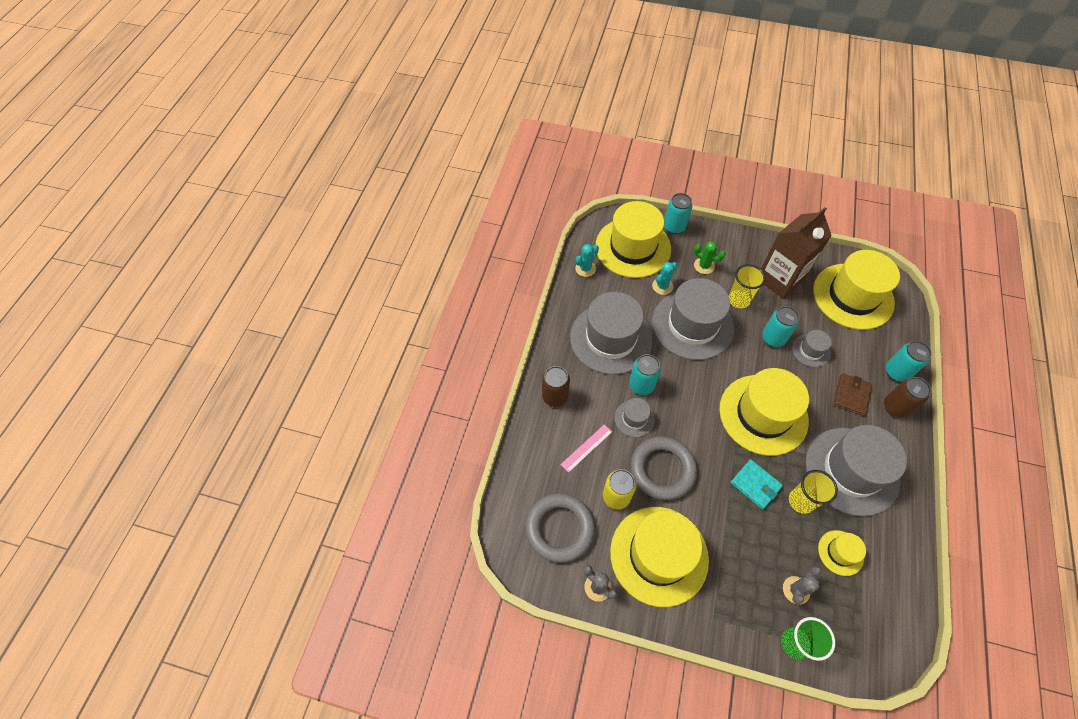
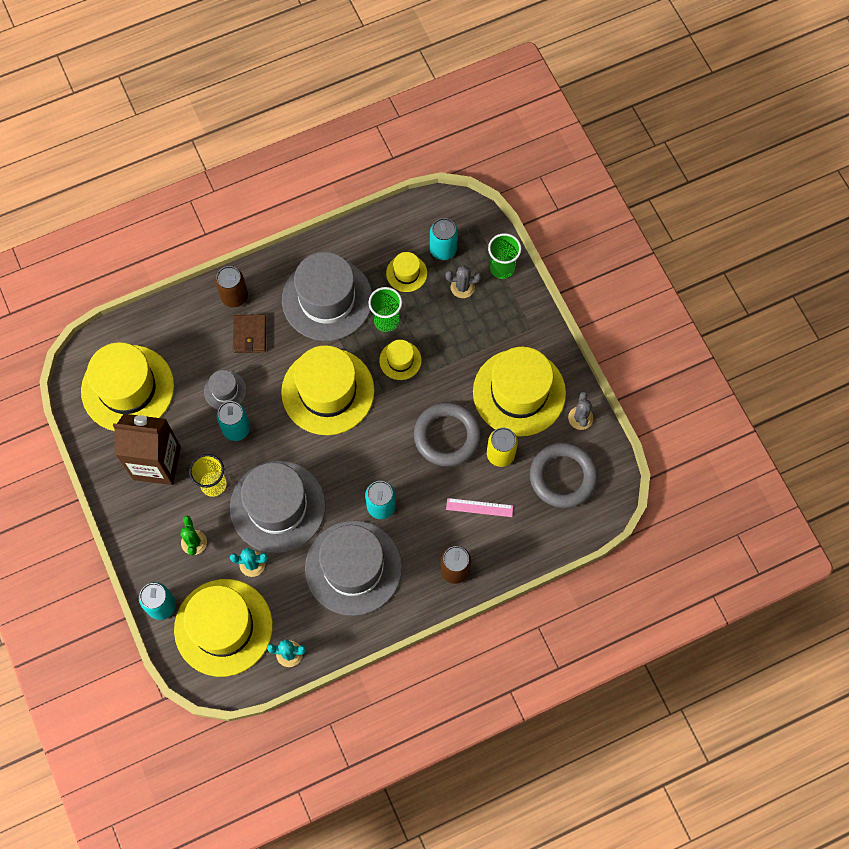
camera: 130 degrees left, 10 degrees up
grey hat [614,398,655,437] -> none
turquoise wallet [730,459,783,509] -> yellow hat [379,340,422,380]
yellow cup [789,470,838,514] -> green cup [368,287,402,332]
brown wallet [833,373,872,416] -> brown wallet turned 75 degrees counterclockwise [233,314,266,353]
turquoise can [886,341,932,382] -> turquoise can moved to [430,218,458,260]

